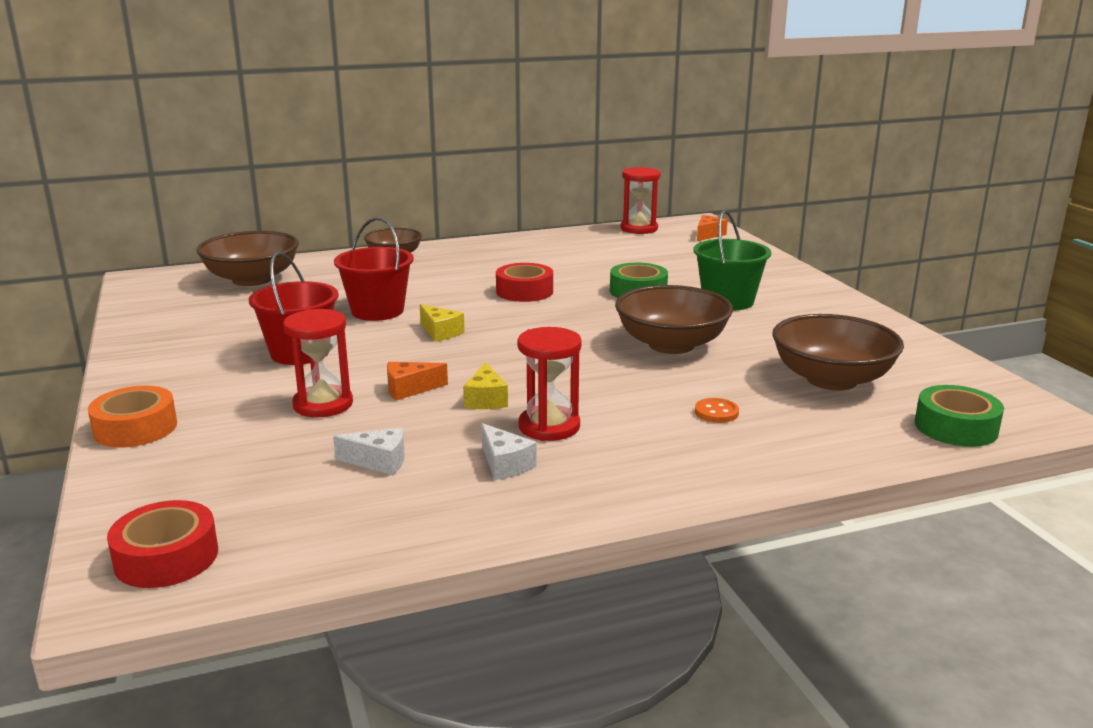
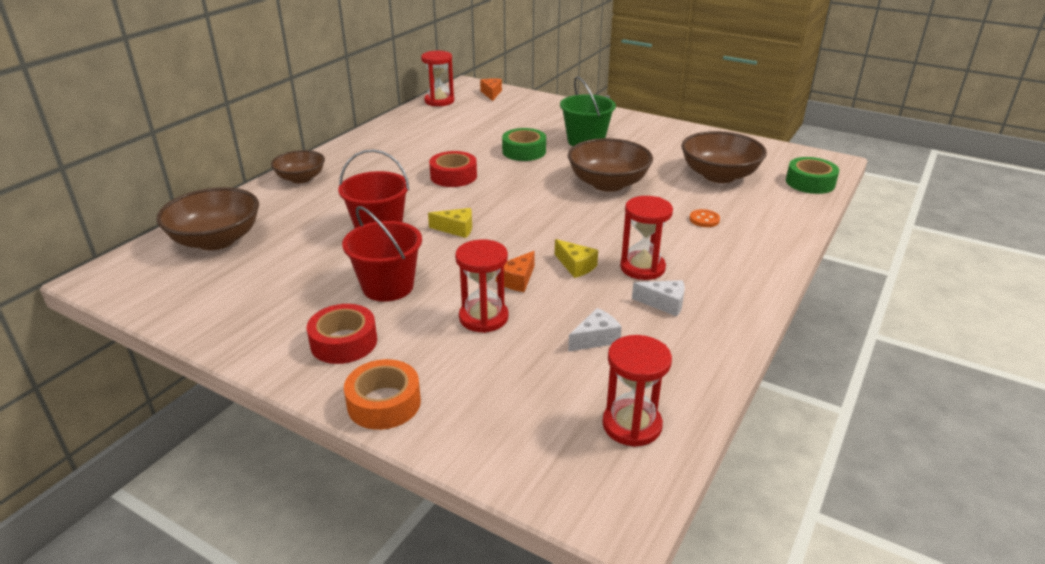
camera: 40 degrees left, 10 degrees up
red tape [107,500,218,588] -> red tape moved to [307,304,377,364]
none -> red hourglass [602,335,672,447]

